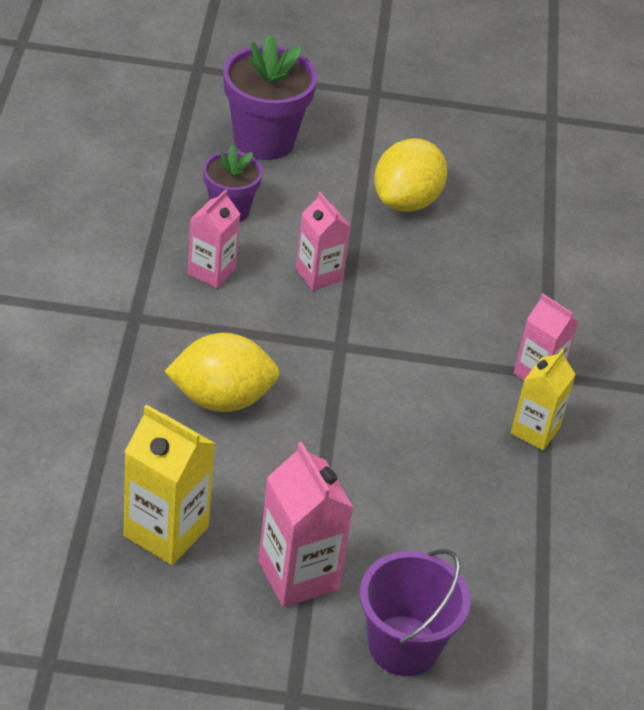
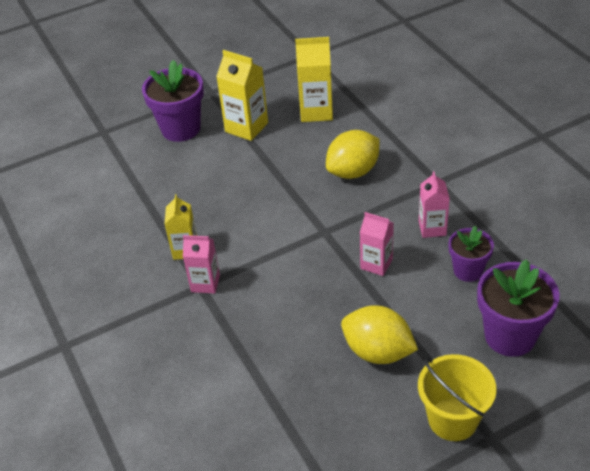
camera: 155 degrees right, 0 degrees up
pink carton [258,442,354,607] -> yellow carton [216,50,268,141]
purple bucket [360,549,471,676] -> purple flower pot [142,60,204,142]
yellow lemon [374,138,447,212] -> yellow lemon turned 60 degrees counterclockwise [341,305,418,364]
none -> yellow bucket [418,354,497,441]

